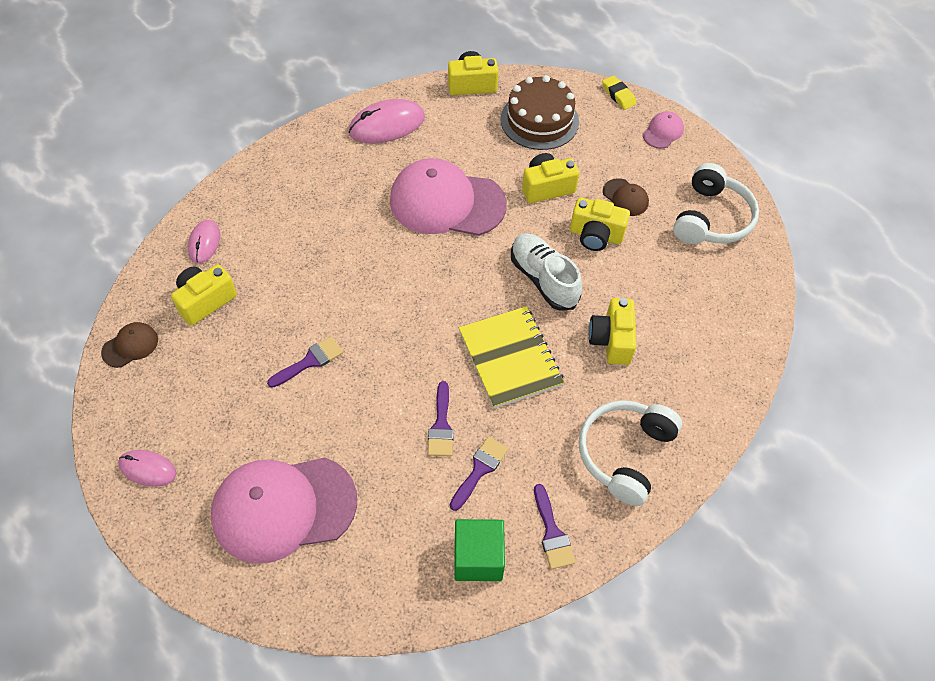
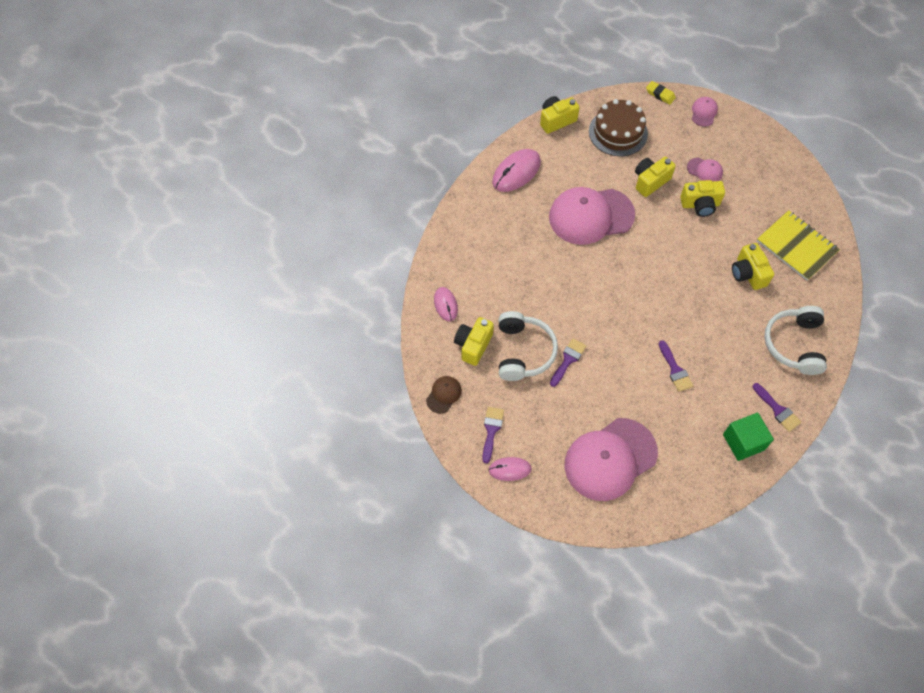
camera: 20 degrees left, 5 degrees up
purple brush [450,436,508,511] -> purple brush moved to [482,407,504,463]
yellow notebook [459,306,564,408] -> yellow notebook moved to [757,210,840,281]
white shoe [511,233,582,311] -> none
brown cap [603,178,649,216] -> pink cap [687,157,723,181]
white headphones [673,163,759,244] -> white headphones moved to [499,311,558,381]

